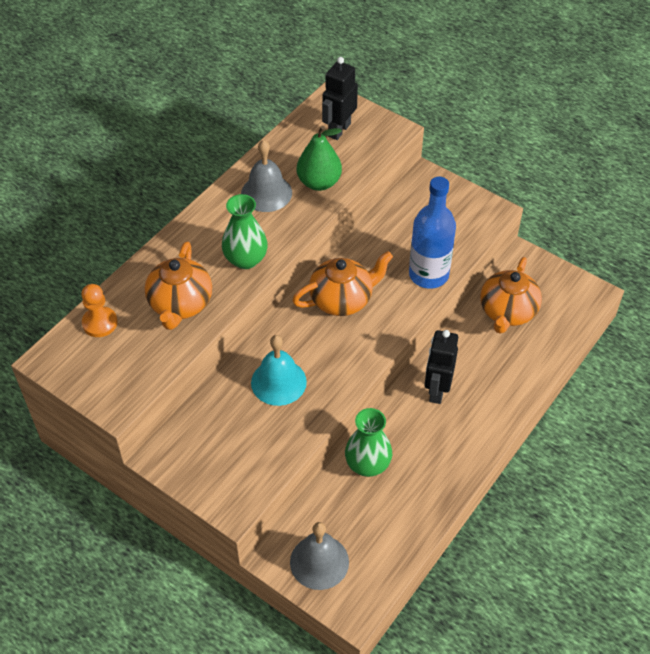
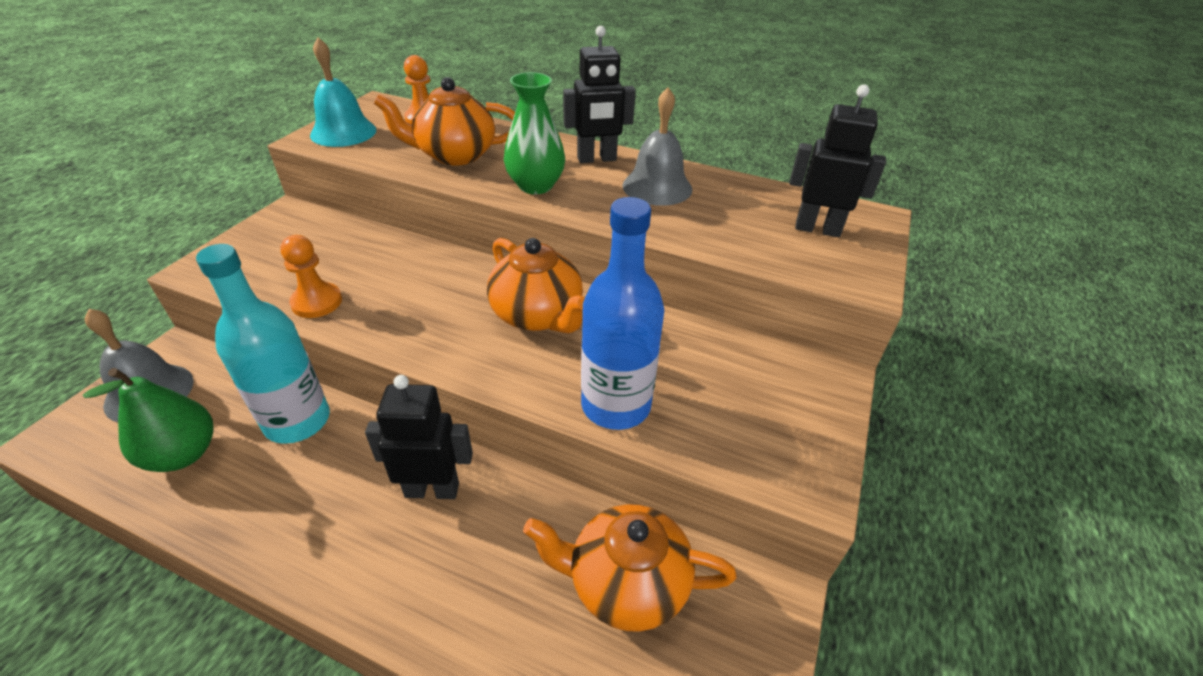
camera: 75 degrees right, 10 degrees down
turquoise bell [251,335,307,406] -> turquoise bell moved to [310,38,377,147]
green pear [297,126,342,191] -> green pear moved to [83,368,214,472]
green vase [345,408,392,477] -> turquoise bottle [196,244,330,444]
none -> orange pawn [280,235,342,318]
none -> black robot [563,26,636,163]

